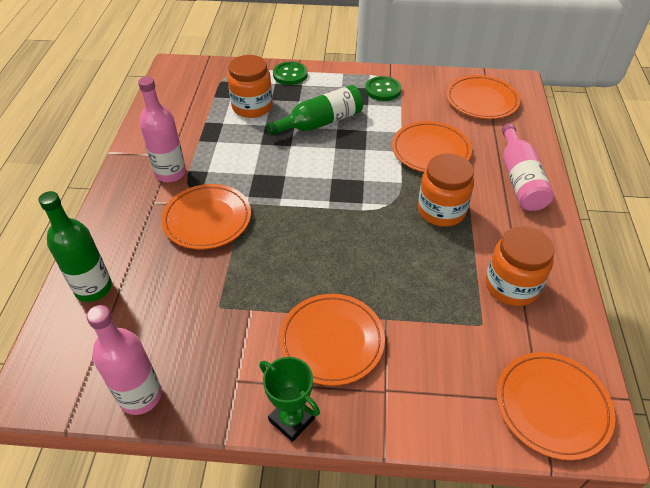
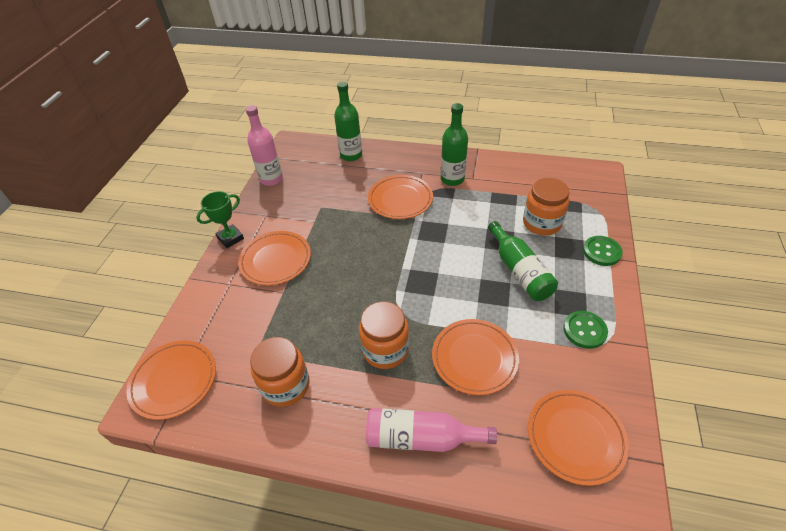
camera: 100 degrees right, 0 degrees up
pink bottle [138,77,186,182] -> green bottle [441,103,468,186]

